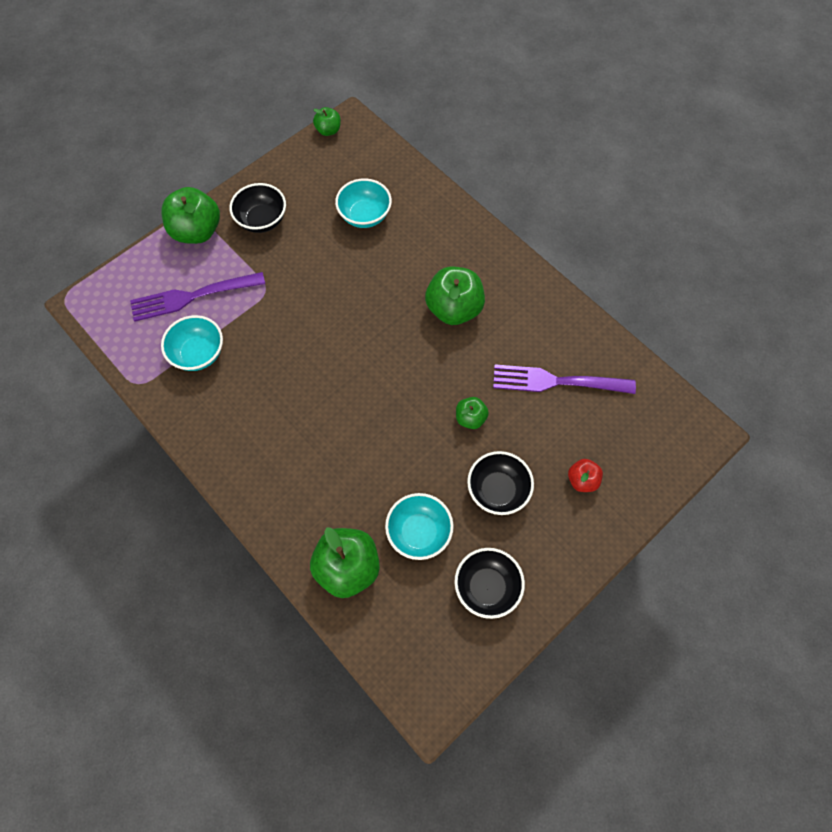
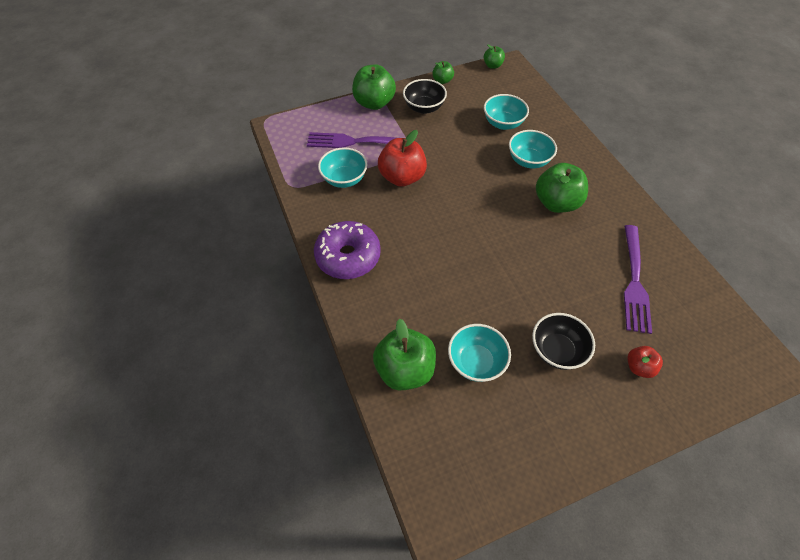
camera: 20 degrees right, 10 degrees down
black bowl [454,548,525,619] -> none
green apple [456,397,489,429] -> green apple moved to [432,61,454,84]
purple fork [493,364,636,394] -> purple fork turned 105 degrees counterclockwise [624,225,652,334]
none -> purple donut [314,221,381,279]
none -> red apple [378,130,427,187]
none -> turquoise bowl [509,130,557,168]

